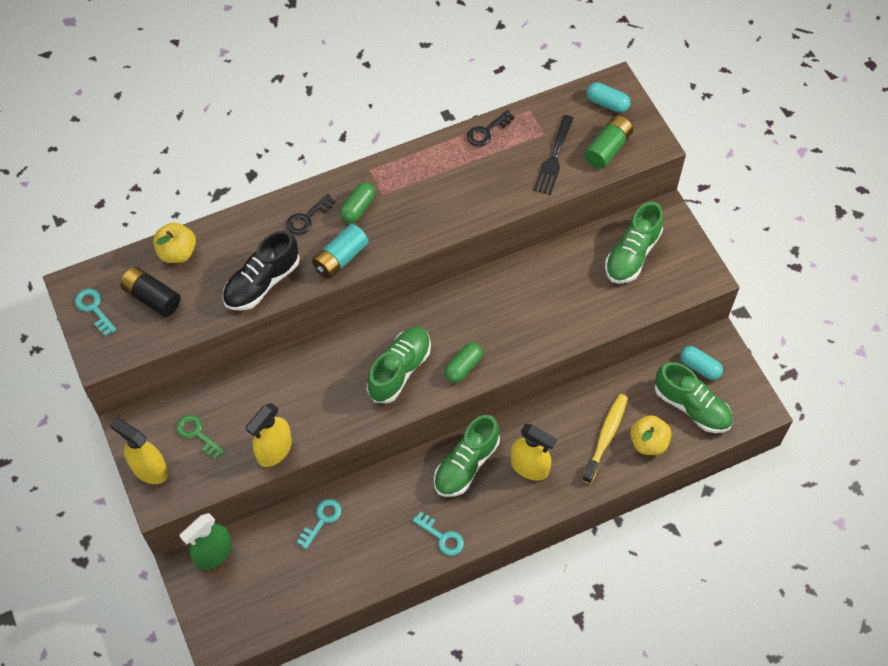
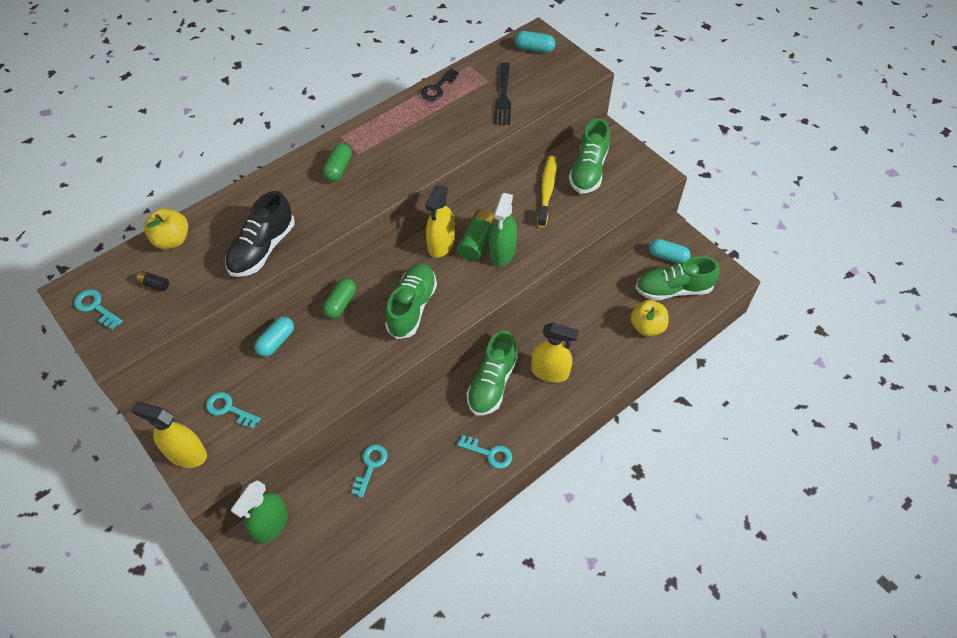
camera: 15 degrees left, 5 degrees down
black battery [120,266,181,317] -> black battery [136,271,169,292], size x0.50
green key [177,415,225,460] -> turquoise key [206,392,261,429]
yellow spray bottle [246,403,292,467] -> yellow spray bottle moved to [425,185,455,258]
black key [286,194,336,235] -> none
turquoise battery [312,224,369,279] -> none
green capsule [444,342,483,383] -> green capsule moved to [323,278,356,319]
yellow toothbrush [582,394,628,484] -> yellow toothbrush moved to [537,156,557,228]
green battery [584,115,633,169] -> green battery moved to [457,209,496,261]
green shoe [655,362,733,433] -> green shoe turned 150 degrees clockwise [635,256,720,300]
none -> turquoise capsule [254,317,294,357]
none -> green spray bottle [489,193,517,266]

